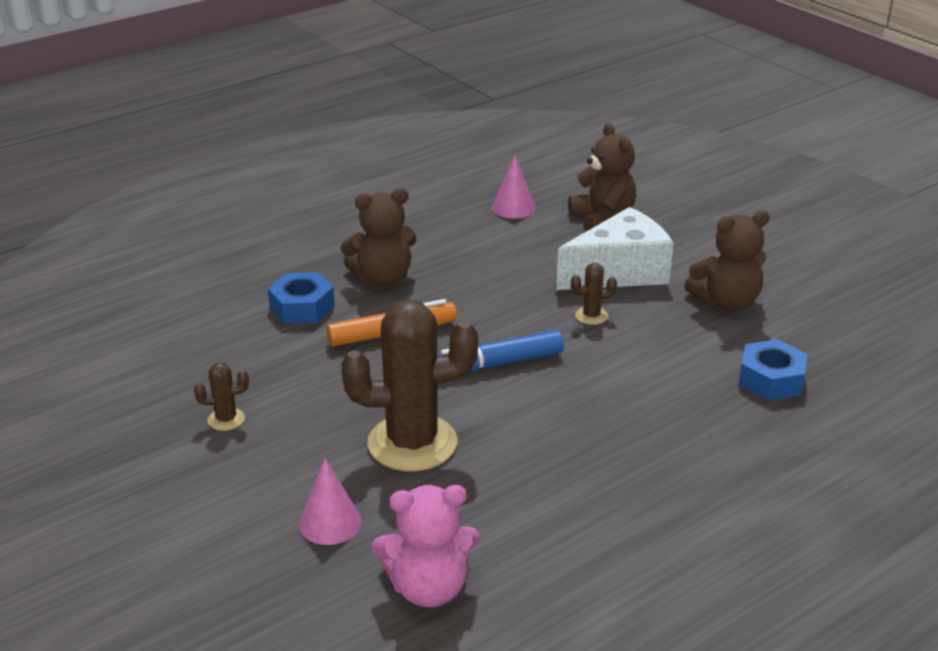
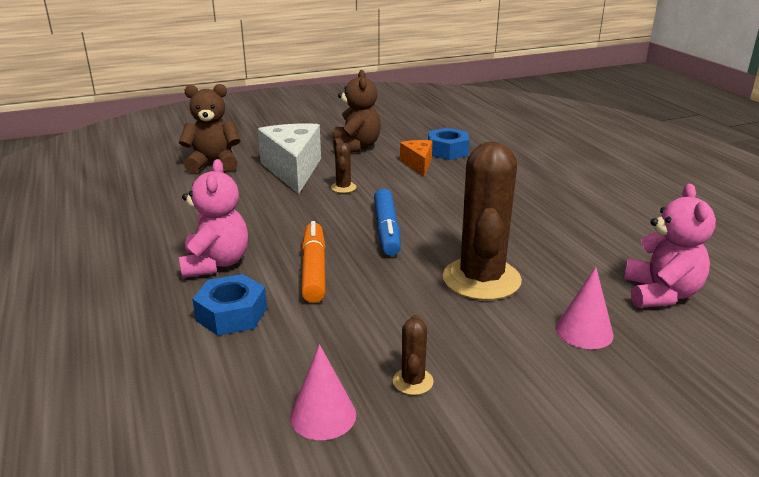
camera: 75 degrees left, 5 degrees down
brown teddy bear [341,188,417,286] -> pink teddy bear [179,159,248,278]
pink cone [492,155,536,219] -> pink cone moved to [290,344,356,440]
none -> orange cheese [400,140,432,176]

